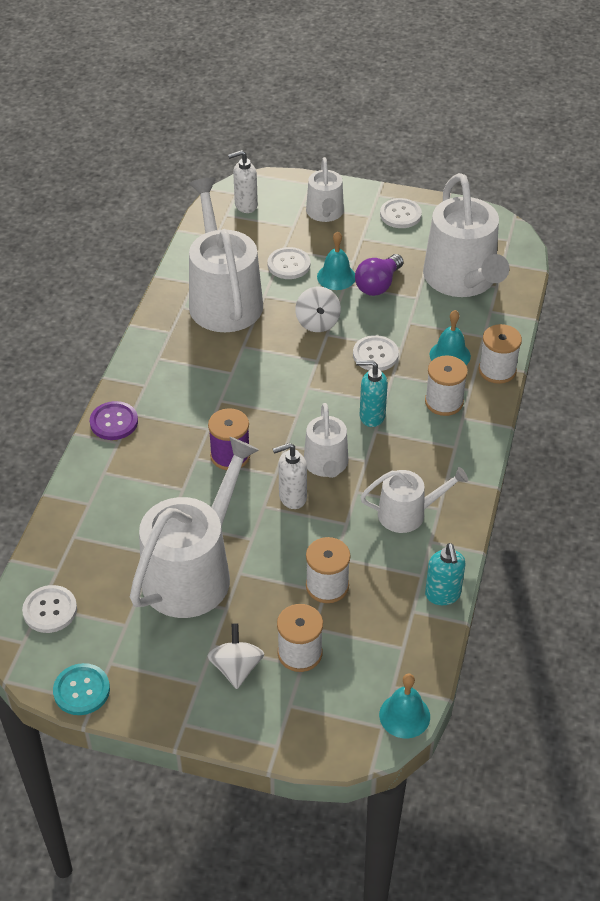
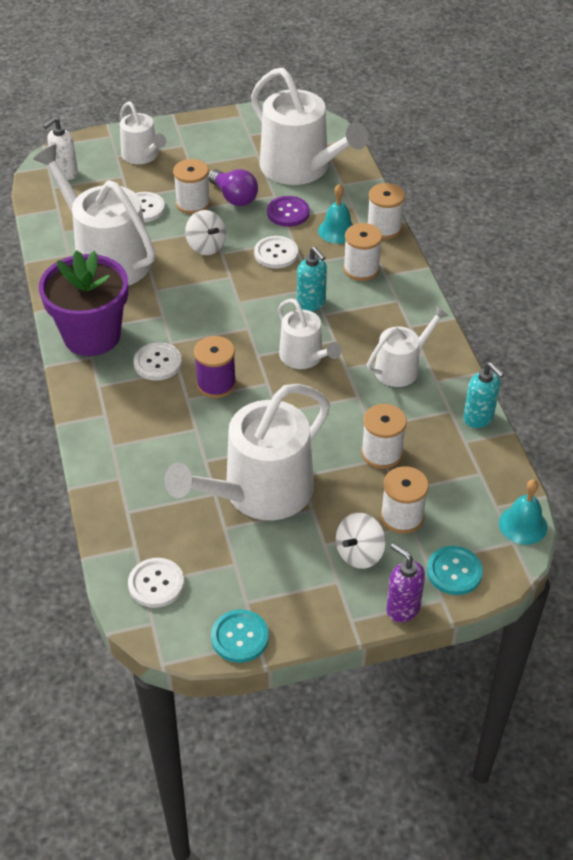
camera: 30 degrees left, 0 degrees up
purple button [90,401,138,440] -> purple button moved to [267,196,310,227]
white watering can [130,437,259,618] -> white watering can turned 135 degrees counterclockwise [165,384,330,520]
white spinning top [208,623,264,689] -> white spinning top turned 105 degrees counterclockwise [336,513,386,569]
white soap dispenser [273,443,307,509] -> none
turquoise bell [317,231,355,290] -> white spool [173,159,211,214]
purple light bulb [355,254,403,296] -> purple light bulb turned 45 degrees counterclockwise [208,169,258,206]
turquoise soap dispenser [356,360,388,427] -> turquoise soap dispenser turned 105 degrees counterclockwise [297,247,327,311]
white button [380,198,422,228] -> white button moved to [134,342,182,381]
none -> purple flower pot [39,250,128,356]
none -> purple soap dispenser [386,543,425,623]
none -> turquoise button [427,546,483,595]

